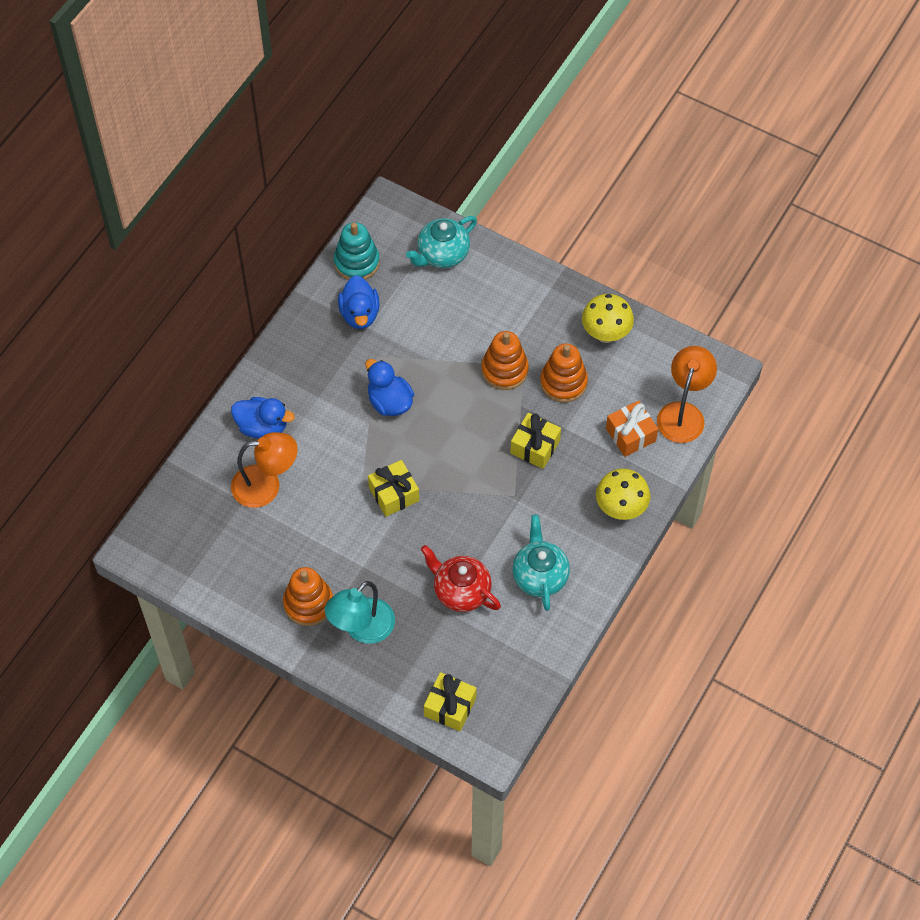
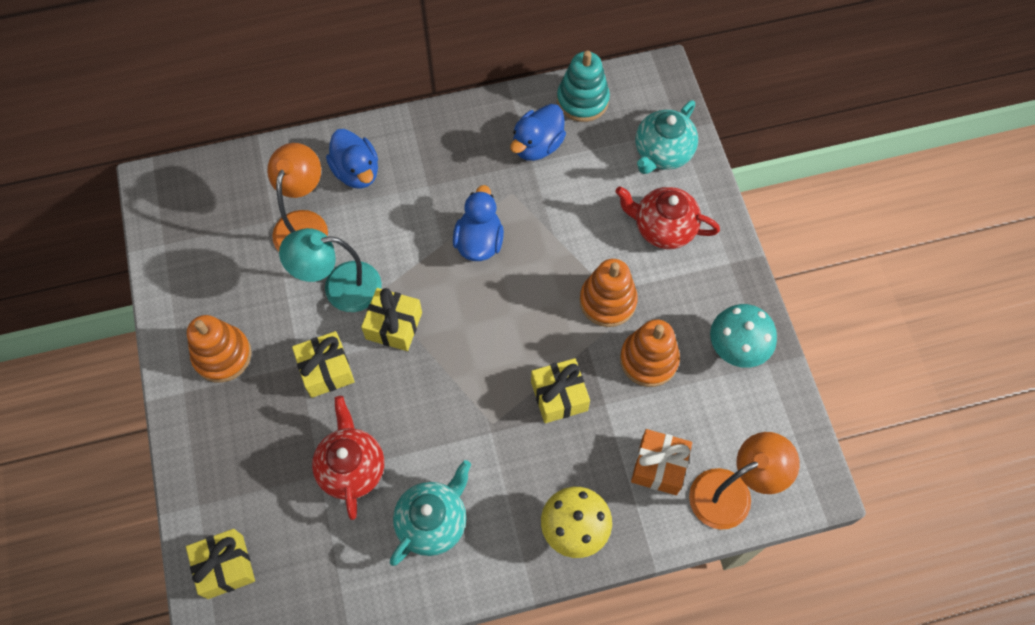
camera: 45 degrees right, 5 degrees up
orange lamp [231,432,298,508] -> orange lamp turned 120 degrees counterclockwise [267,143,328,251]
turquoise lamp [325,581,395,644] -> turquoise lamp moved to [279,228,382,312]
turquoise teapot [406,216,477,268] -> turquoise teapot turned 60 degrees counterclockwise [636,100,698,174]
yellow mushroom [582,294,634,343] -> turquoise mushroom [710,304,777,368]
none -> yellow gift [292,331,355,398]
none -> red teapot [615,186,720,249]

